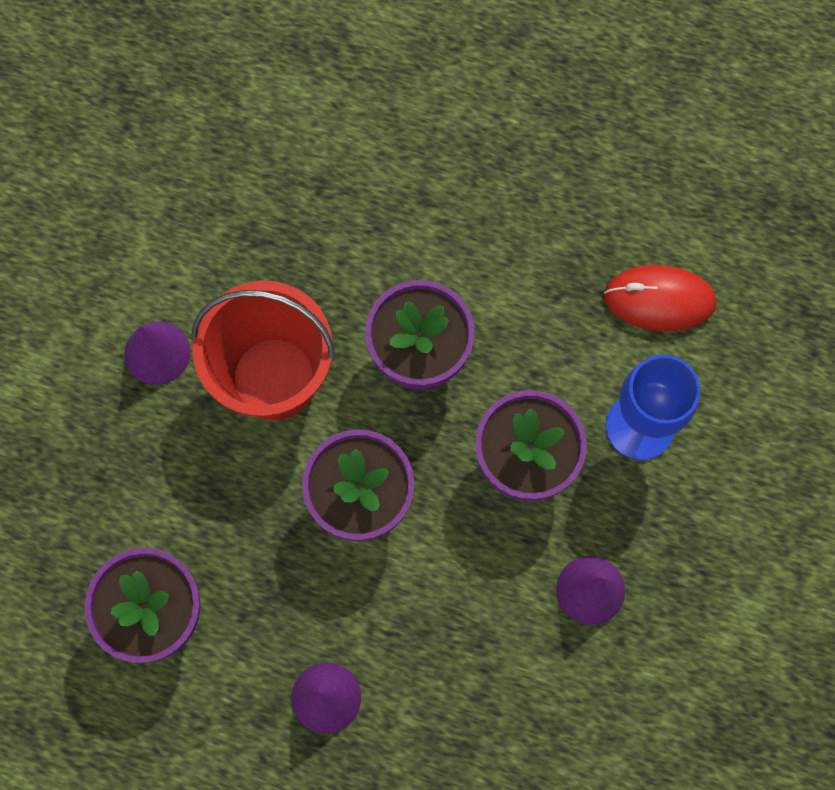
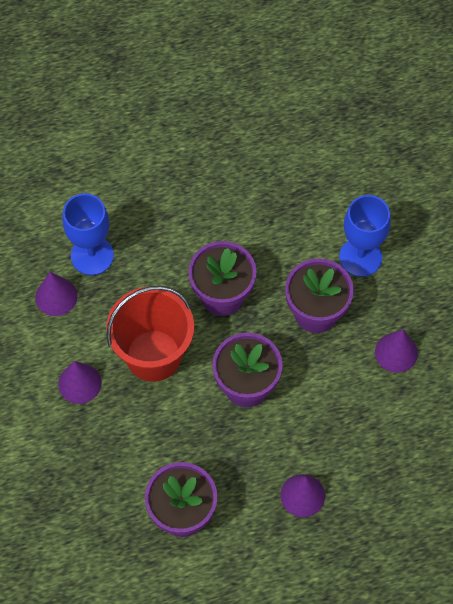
camera: 35 degrees left, 10 degrees down
red mouse [604,265,716,331] -> none
none -> purple cone [35,272,78,316]
none -> blue goblet [62,193,114,275]

